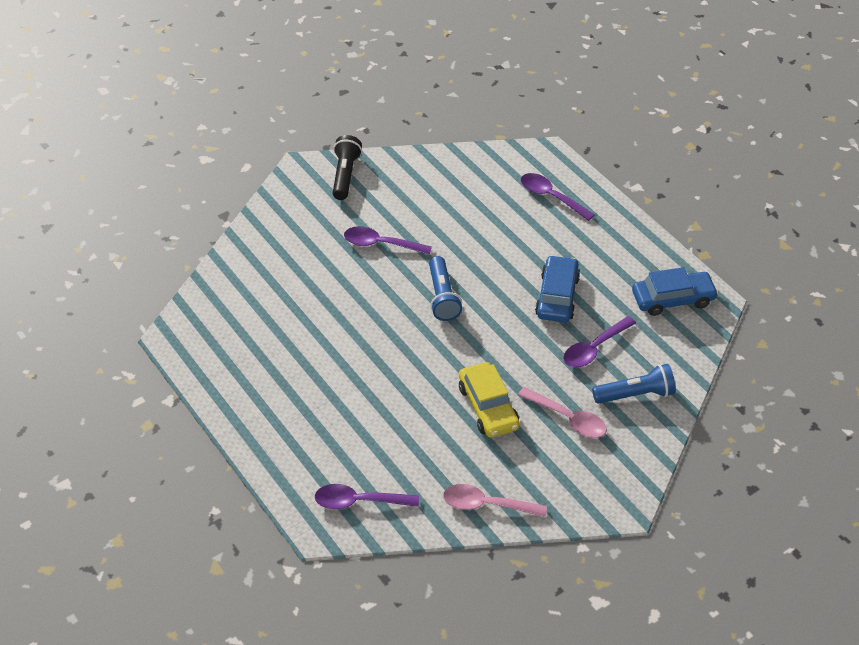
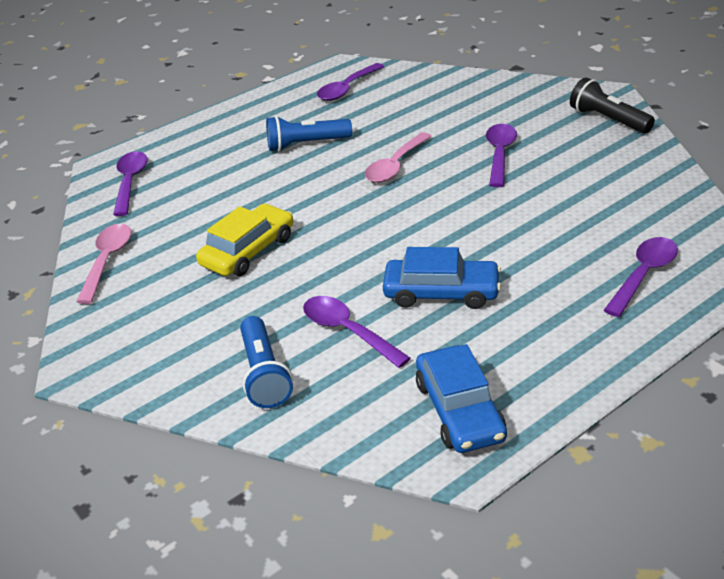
camera: 90 degrees right, 10 degrees down
black flashlight [333,135,362,200] -> black flashlight turned 135 degrees counterclockwise [570,77,655,134]
blue flashlight [429,256,462,321] -> blue flashlight moved to [266,116,352,152]
yellow car [459,362,520,438] -> yellow car turned 150 degrees clockwise [196,204,293,276]
pink spoon [518,387,607,438] -> pink spoon moved to [365,132,432,183]
none -> purple spoon [317,63,384,101]

